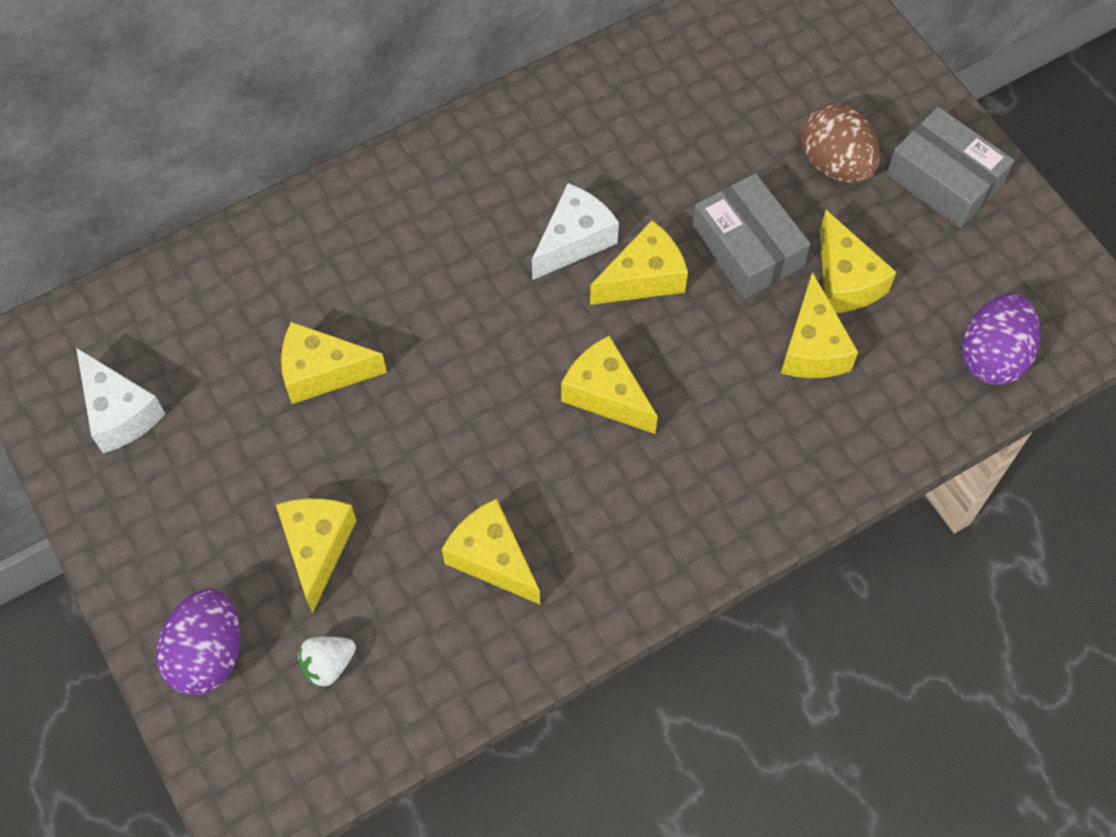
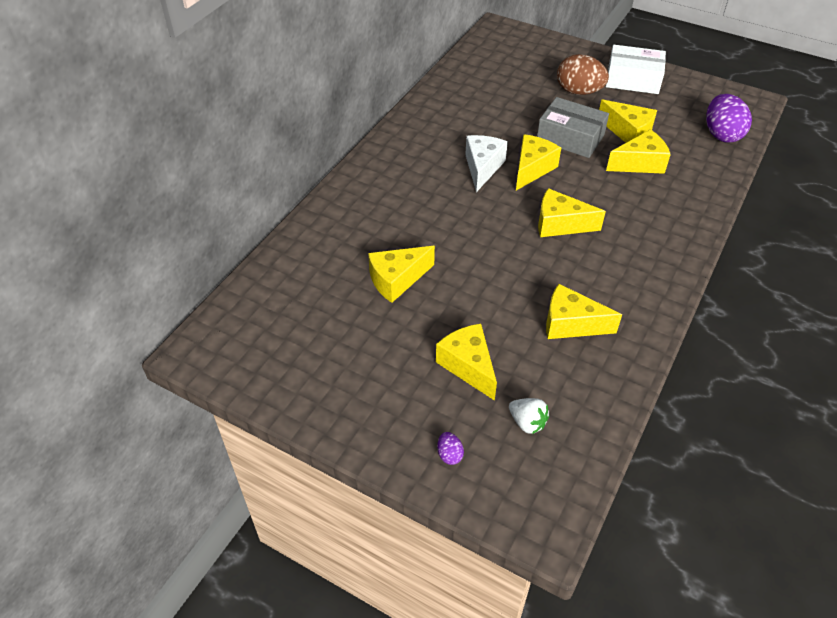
camera: 30 degrees left, 15 degrees down
white cheese [76,348,165,453] -> none
purple egg [156,589,241,695] -> purple egg [437,432,464,465], size x0.44
white strawberry [298,637,356,688] -> white strawberry turned 75 degrees counterclockwise [509,398,549,434]
yellow cheese [781,272,858,378] -> yellow cheese turned 75 degrees counterclockwise [606,129,671,174]
grey box [886,107,1014,228] -> white box [606,45,666,94]

